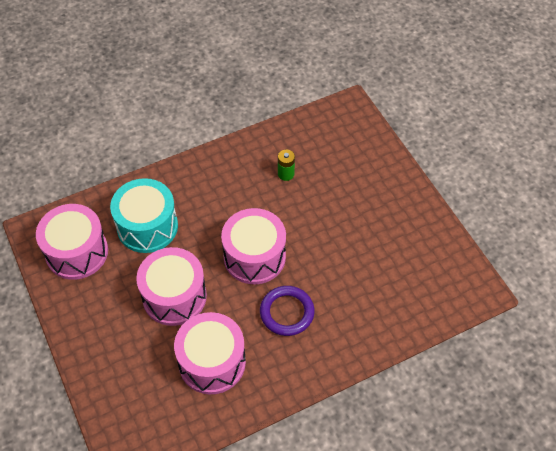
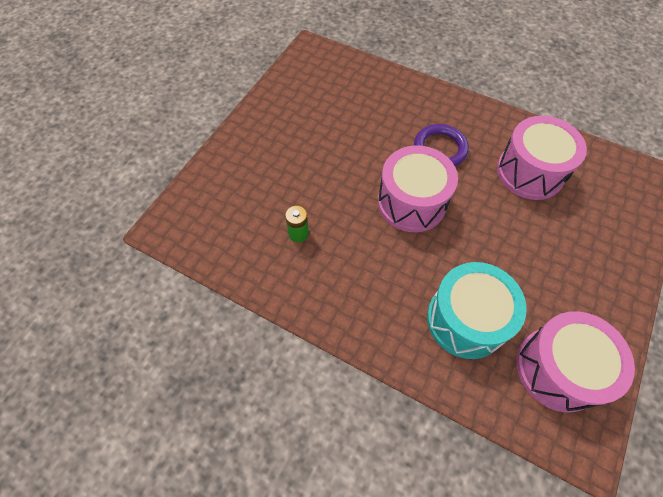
camera: 125 degrees left, 5 degrees up
pink drum [136,247,207,326] -> none

